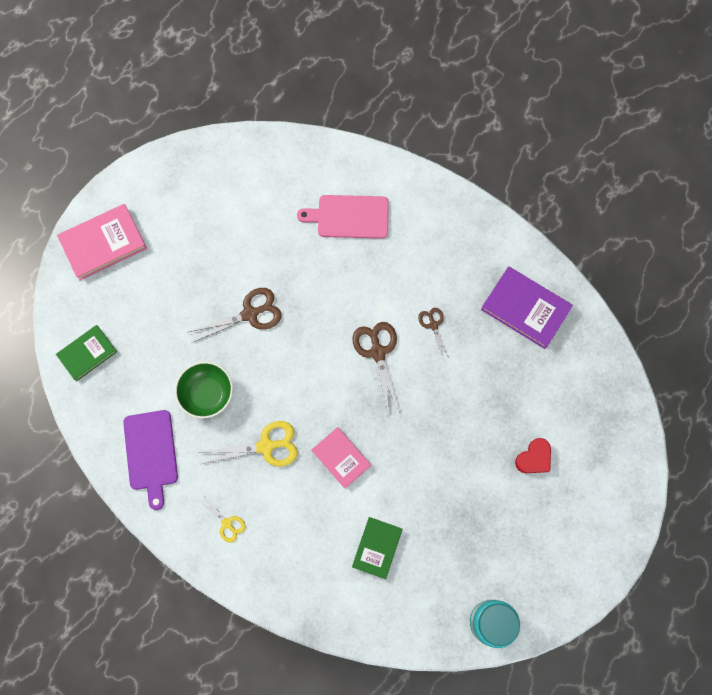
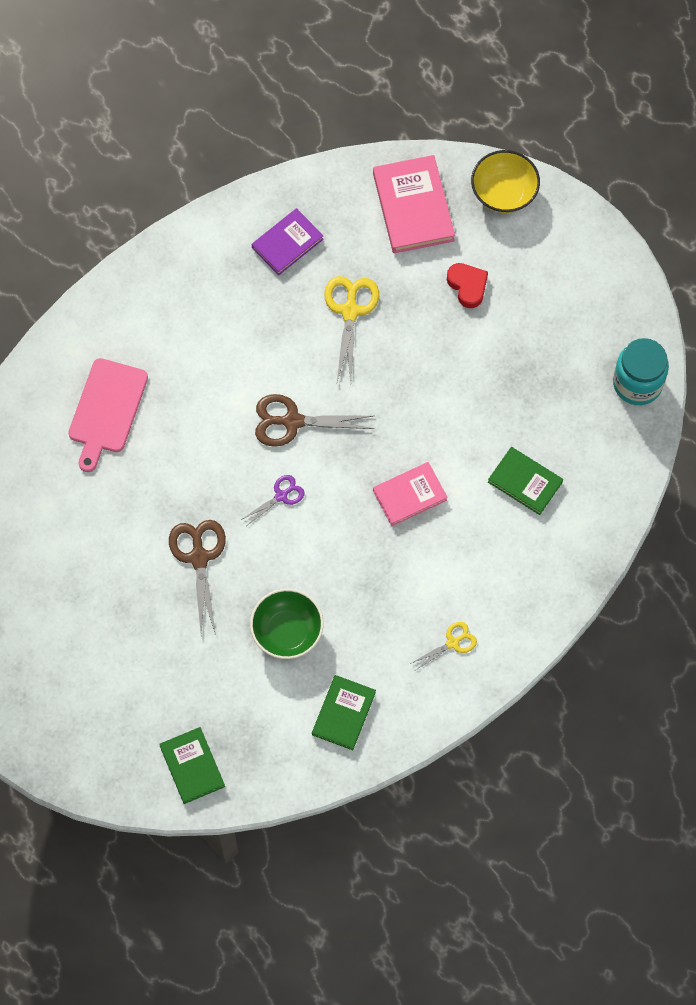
camera: 75 degrees left, 5 degrees down
pink book [57,204,147,280] -> pink book moved to [373,155,455,253]
purple cutting board [123,410,178,510] -> green book [312,675,376,750]
yellow scissors [202,421,298,467] -> yellow scissors moved to [324,276,379,382]
brown scissors [418,308,449,359] -> none
purple book [481,266,573,349] -> purple book [252,208,324,275], size x0.65
none -> purple scissors [241,475,305,525]
none -> yellow bowl [471,150,540,213]

